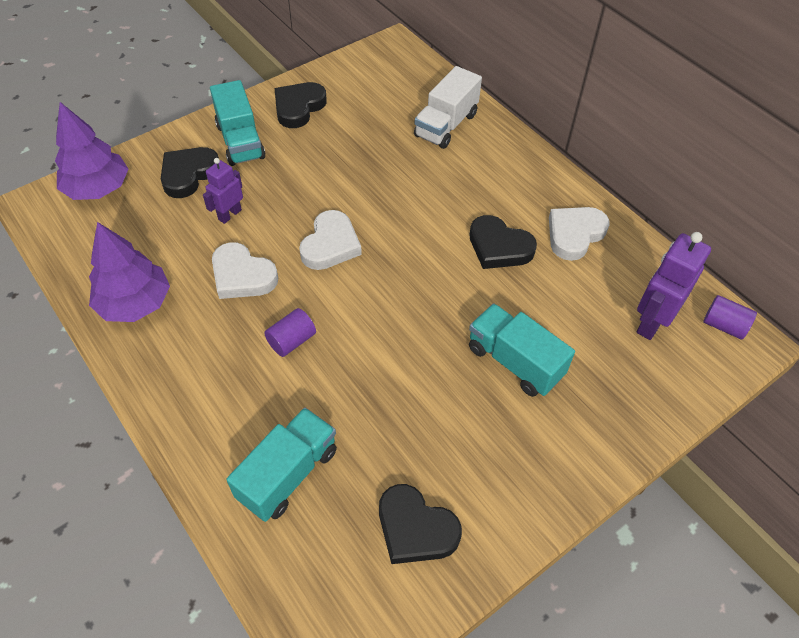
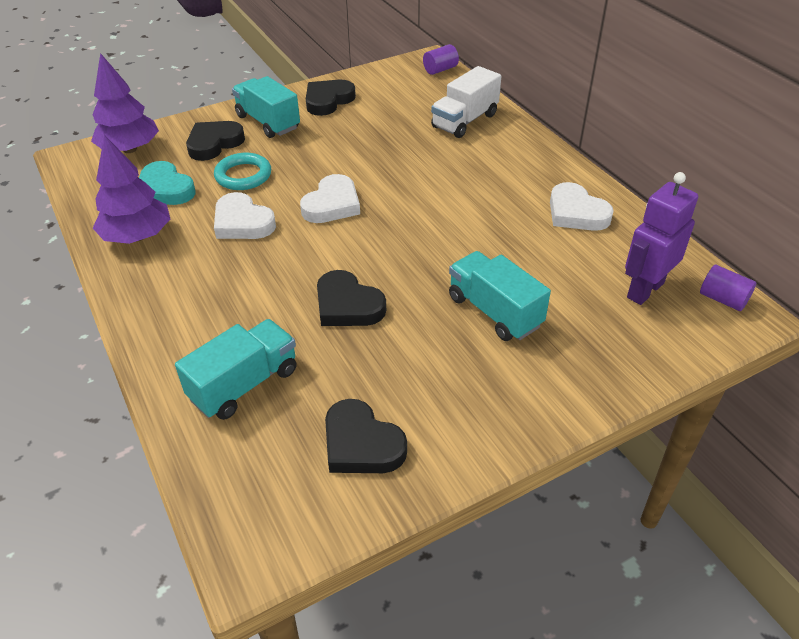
camera: 10 degrees right, 10 degrees down
purple robot [203,158,243,224] -> turquoise ring [214,153,271,190]
turquoise truck [210,80,265,166] -> turquoise truck turned 150 degrees clockwise [232,76,300,138]
purple cylinder [264,308,316,357] -> purple cylinder moved to [423,44,459,75]
black heart [469,215,537,269] -> black heart moved to [317,270,386,326]
white heart [549,207,609,261] -> white heart turned 90 degrees counterclockwise [550,182,614,231]
none -> turquoise heart [139,161,196,205]

